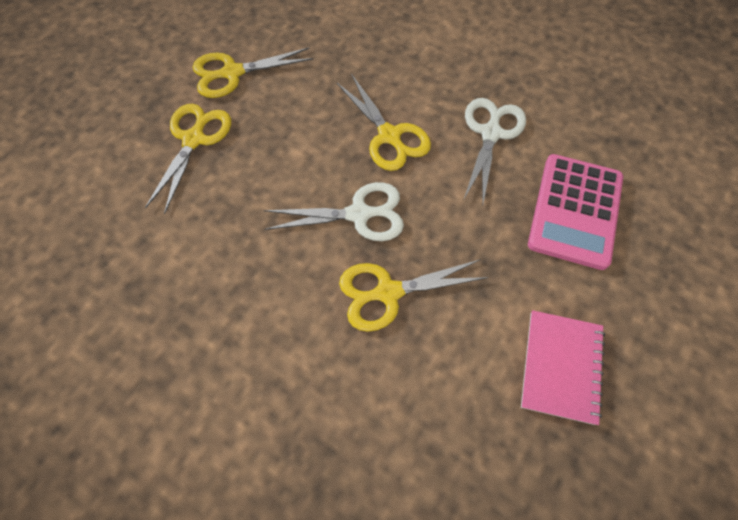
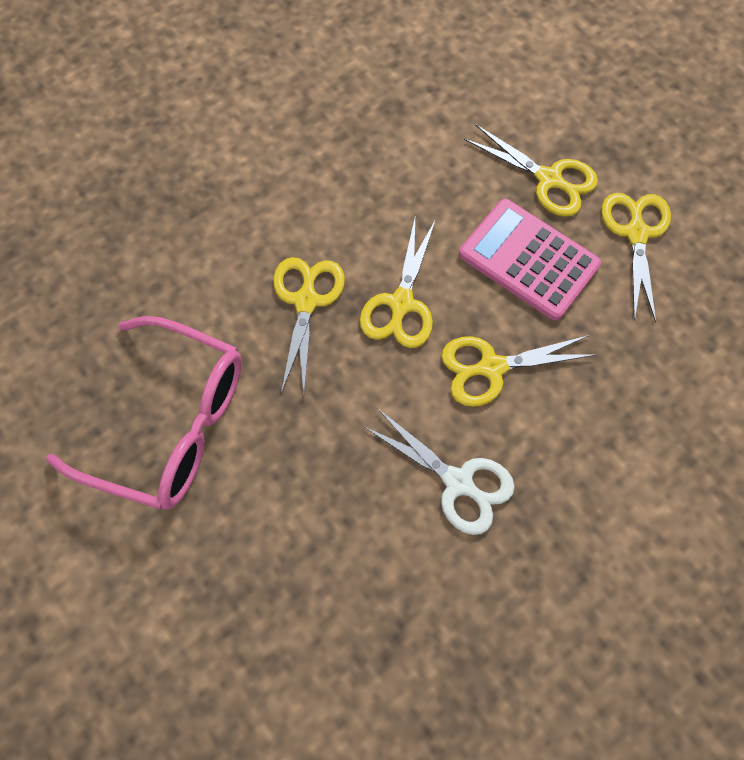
camera: 110 degrees right, 5 degrees up
white scissors [264,182,404,241] -> yellow scissors [360,219,436,348]
pink notebook [521,310,605,425] -> pink glasses [46,316,242,509]
pink calculator [528,154,623,270] -> pink calculator moved to [459,199,601,320]

